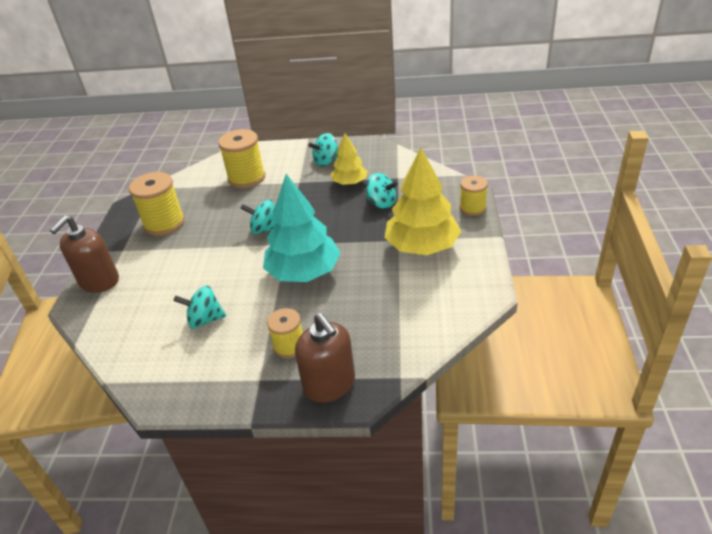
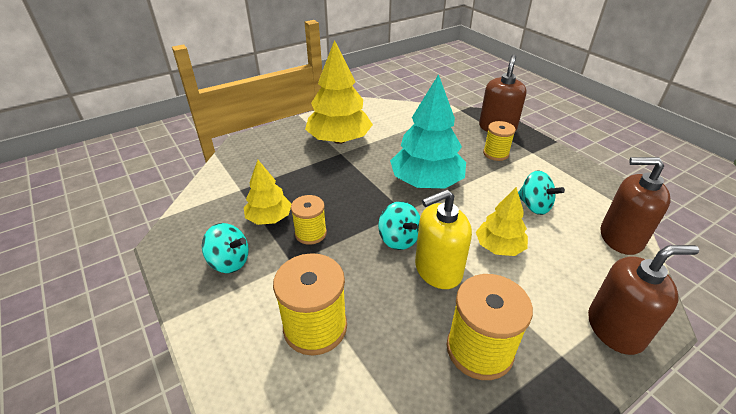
camera: 130 degrees left, 0 degrees up
turquoise spinning top [366,173,398,209] -> none
yellow spool [460,176,488,216] -> yellow spool moved to [291,195,327,245]
none -> yellow soap dispenser [415,189,472,289]
none -> yellow tree [476,187,528,256]
none -> brown soap dispenser [601,157,671,255]

